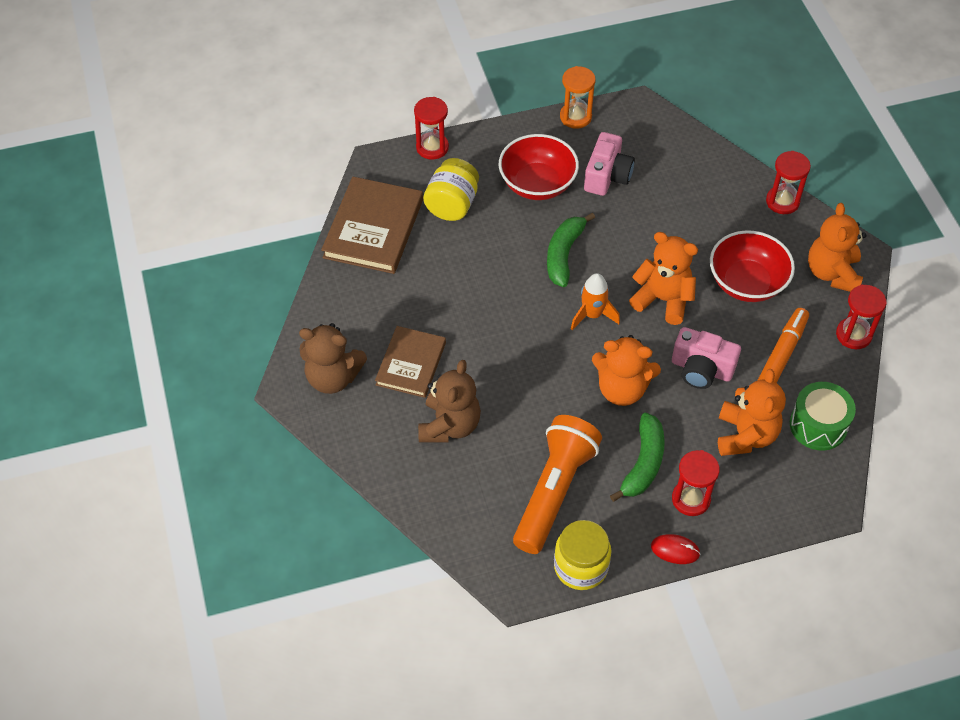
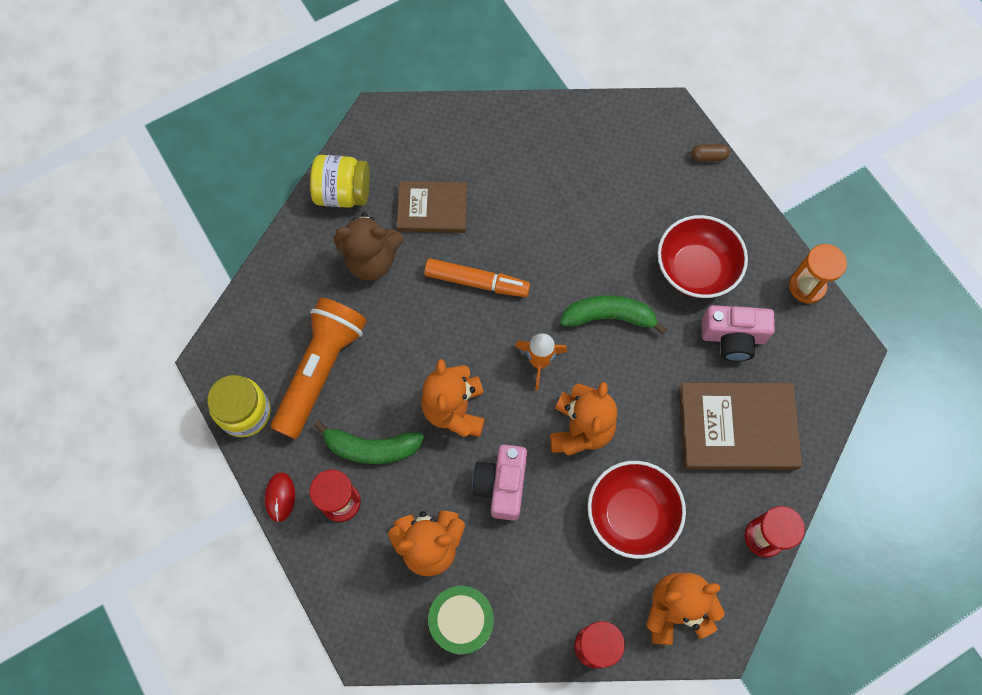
camera: 75 degrees right, 15 degrees up
brown teddy bear [299,323,367,394] -> none
brown book [321,177,423,274] -> brown book moved to [679,383,802,470]
red hourglass [414,97,449,160] -> brown capsule [691,144,730,162]
yellow jar [423,158,479,221] -> yellow jar moved to [310,155,370,208]
orange flashlight [513,415,602,554] -> orange flashlight turned 75 degrees counterclockwise [271,298,367,439]
orange marker [757,308,809,383] -> orange marker moved to [424,258,530,297]

